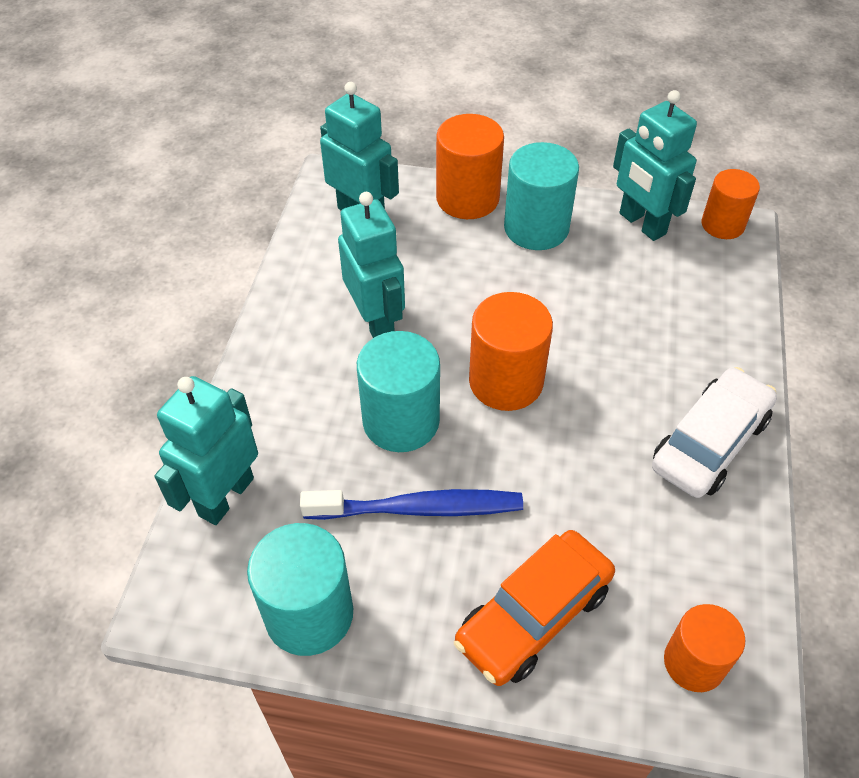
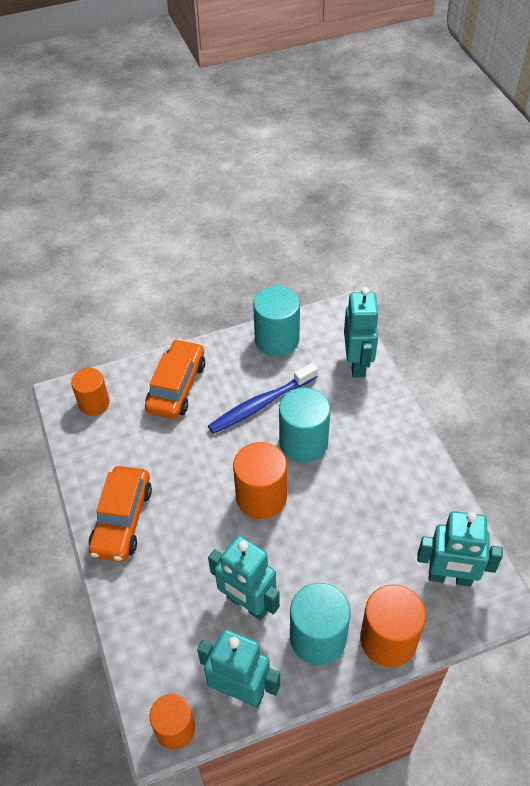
camera: 150 degrees right, 0 degrees up
turquoise robot [338,192,405,338] -> turquoise robot moved to [208,535,280,620]
white car [652,367,777,498] -> orange car [89,466,152,562]

